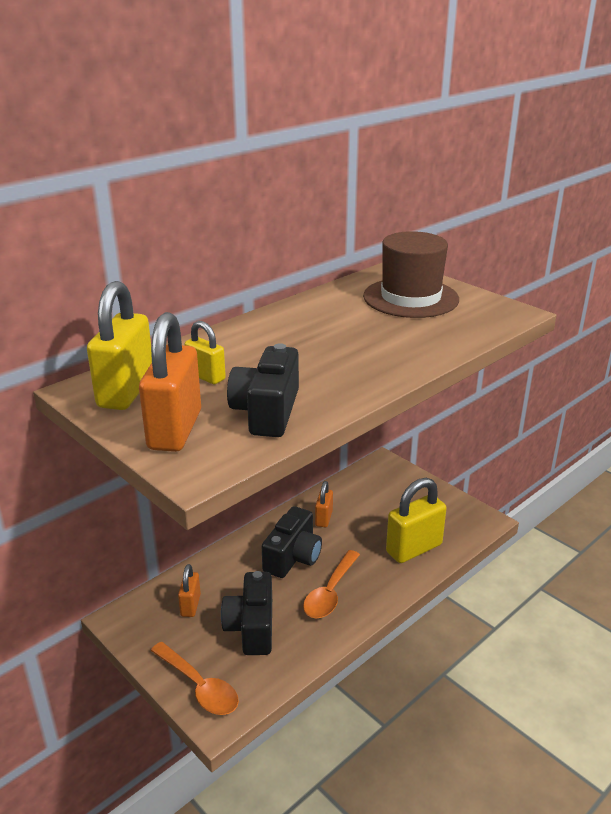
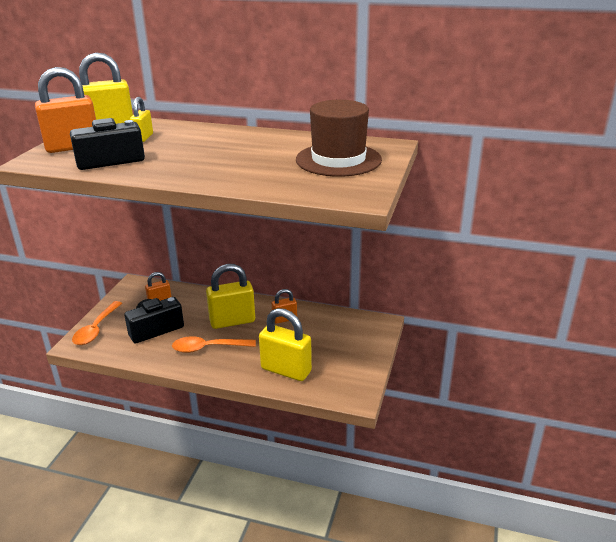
camera: 60 degrees right, 0 degrees up
black camera [262,506,322,578] -> yellow padlock [206,264,255,329]

